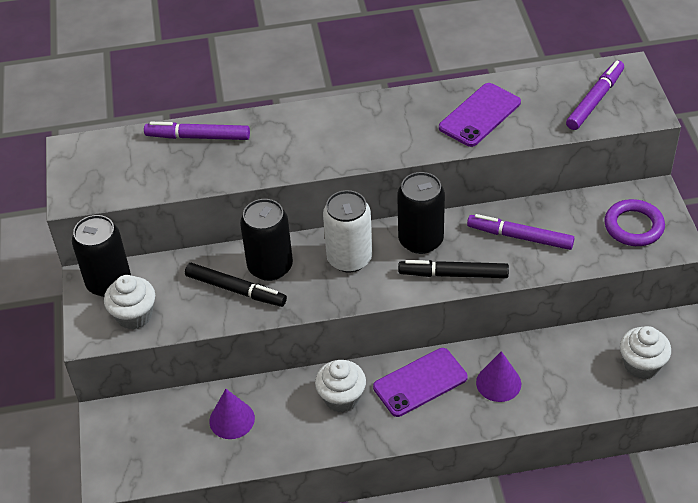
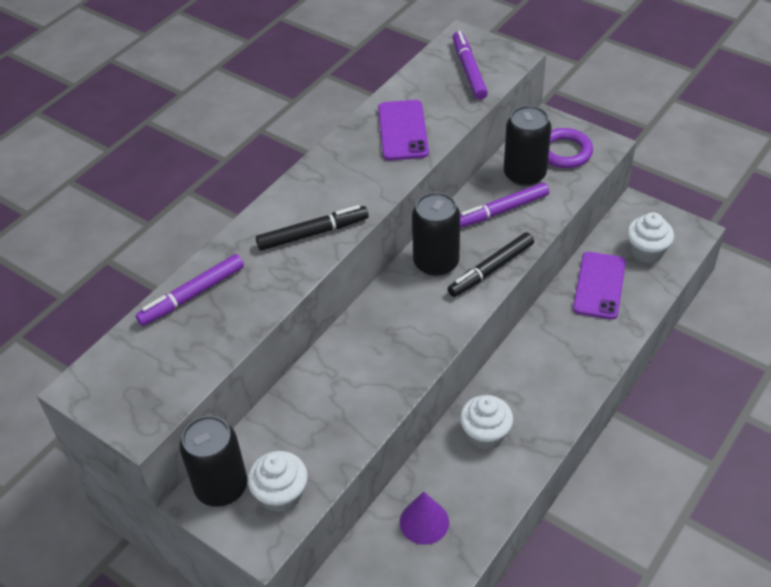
camera: 45 degrees left, 0 degrees up
black marker [185,263,287,307] -> black marker moved to [256,205,369,251]
black can [240,199,293,281] -> black can moved to [504,105,551,186]
white can [323,190,372,272] -> none
purple phone [373,348,468,417] -> purple phone moved to [573,252,626,320]
purple cone [476,351,521,402] -> none

